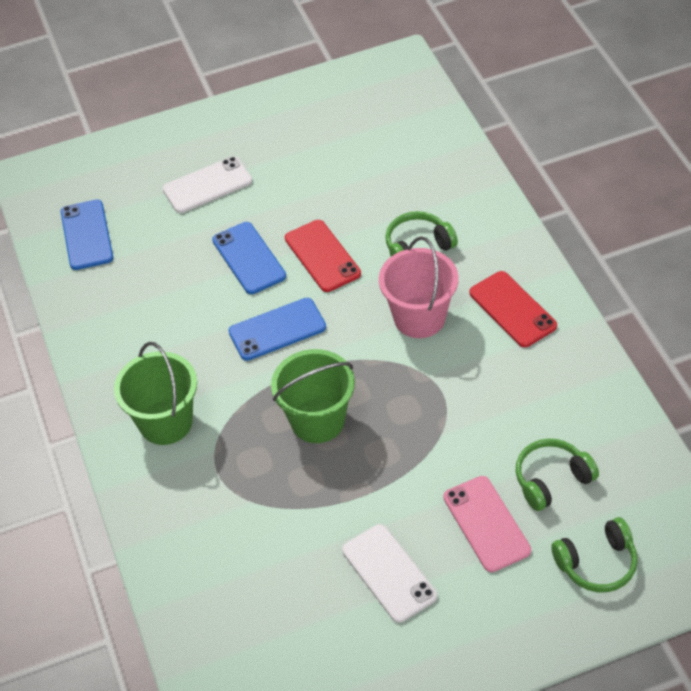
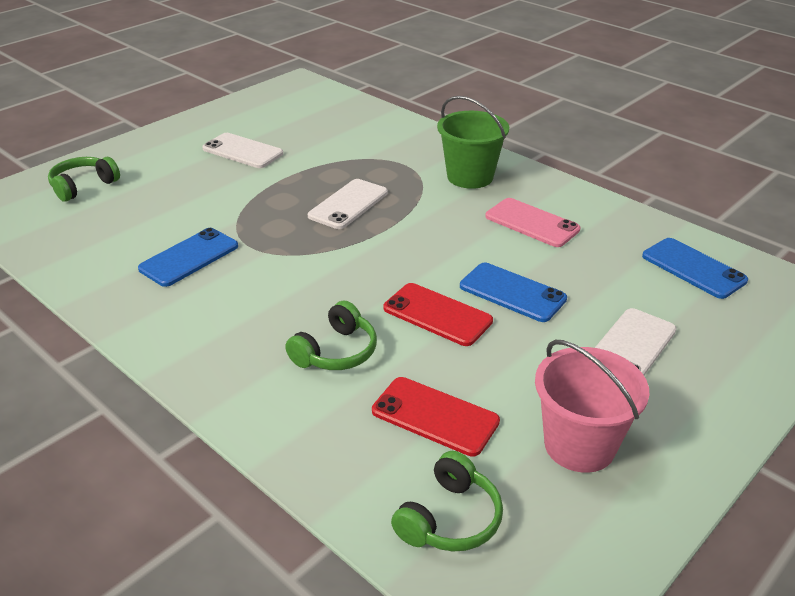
camera: 150 degrees right, 15 degrees down
blue phone [229,298,326,361] -> blue phone moved to [138,228,238,287]
green bucket [271,349,355,443] -> white phone [308,179,388,229]
pink bucket [379,236,458,338] -> pink bucket moved to [535,340,649,473]
pink phone [443,476,531,572] -> pink phone moved to [485,198,580,247]
red phone [469,271,557,347] -> red phone moved to [372,377,500,457]
green headphones [515,438,599,511] -> green headphones moved to [391,451,503,552]

